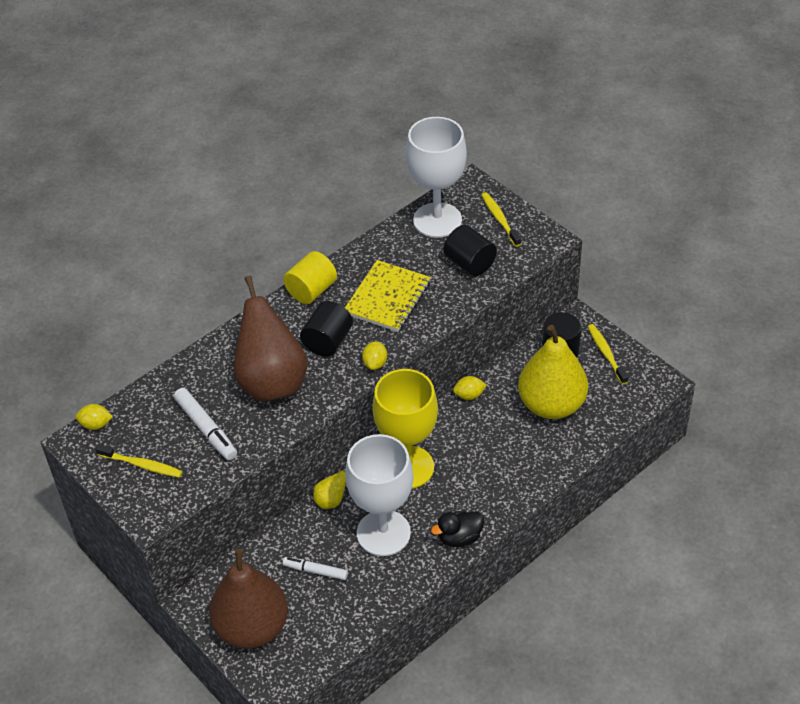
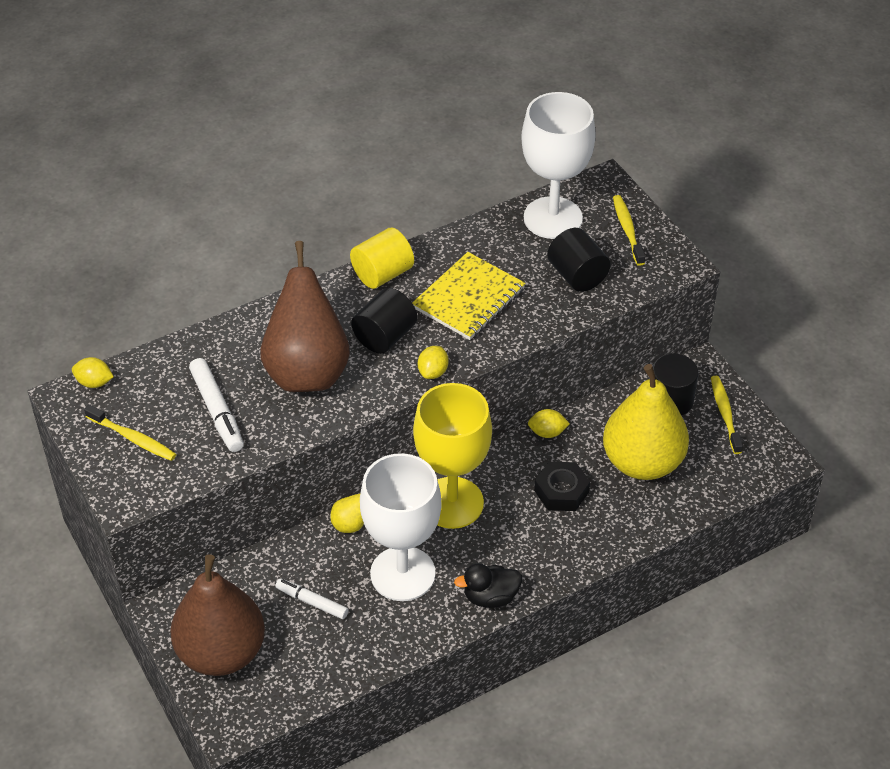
camera: 10 degrees right, 0 degrees up
none -> black nut [534,462,590,511]

